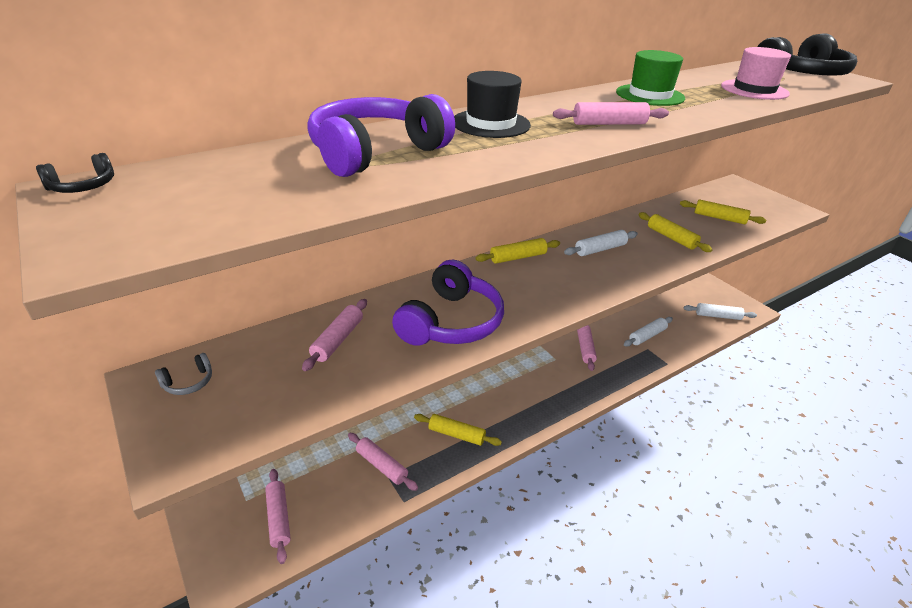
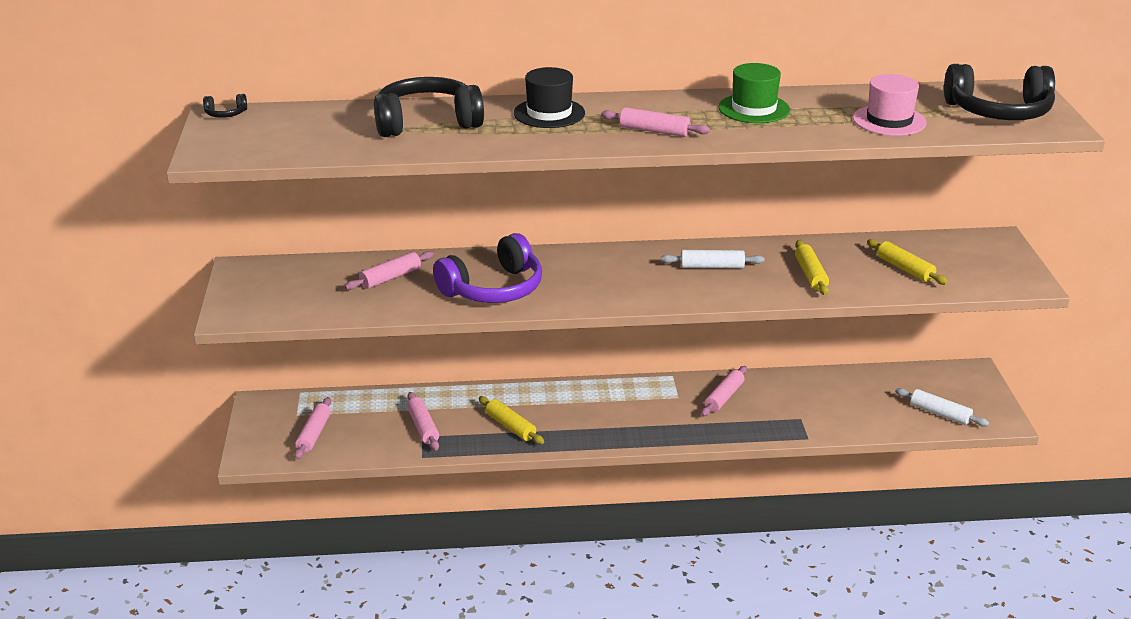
camera: 30 degrees right, 5 degrees down
grey headphones [155,353,212,395] -> none
purple headphones [307,94,455,177] -> black headphones [374,77,484,137]
yellow rolling pin [476,238,560,264] -> none
white rolling pin [624,317,673,347] -> none

